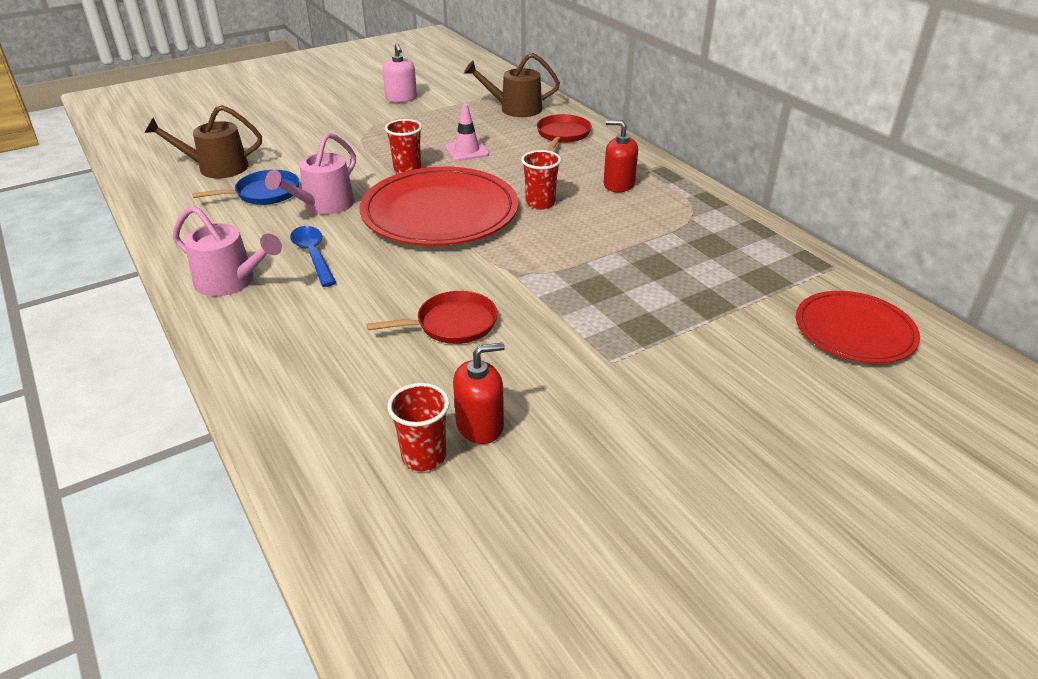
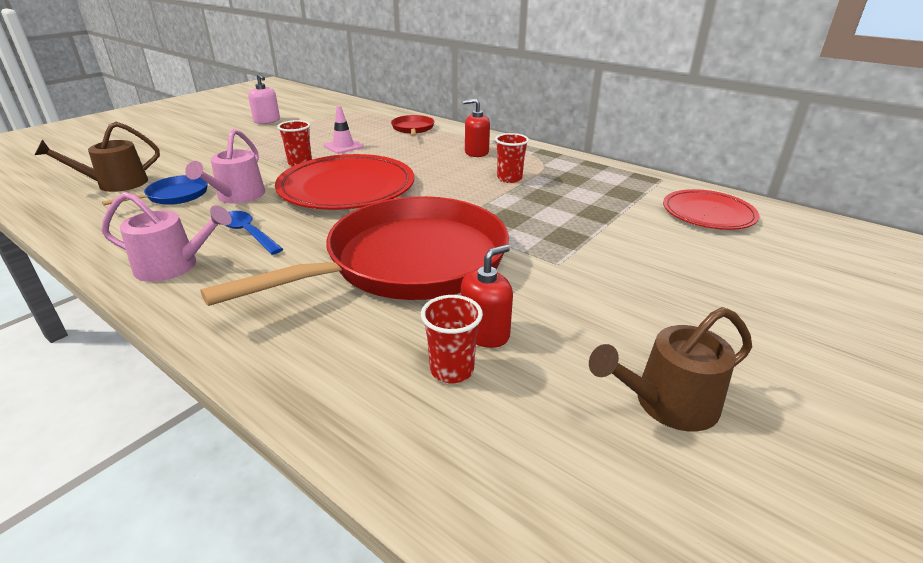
camera: 20 degrees left, 5 degrees down
red pan [367,291,498,344] -> red pan [201,196,509,306], size x2.48
brown watering can [464,53,560,117] -> brown watering can moved to [589,307,752,431]
red cup [521,150,561,210] -> red cup moved to [495,133,529,183]

